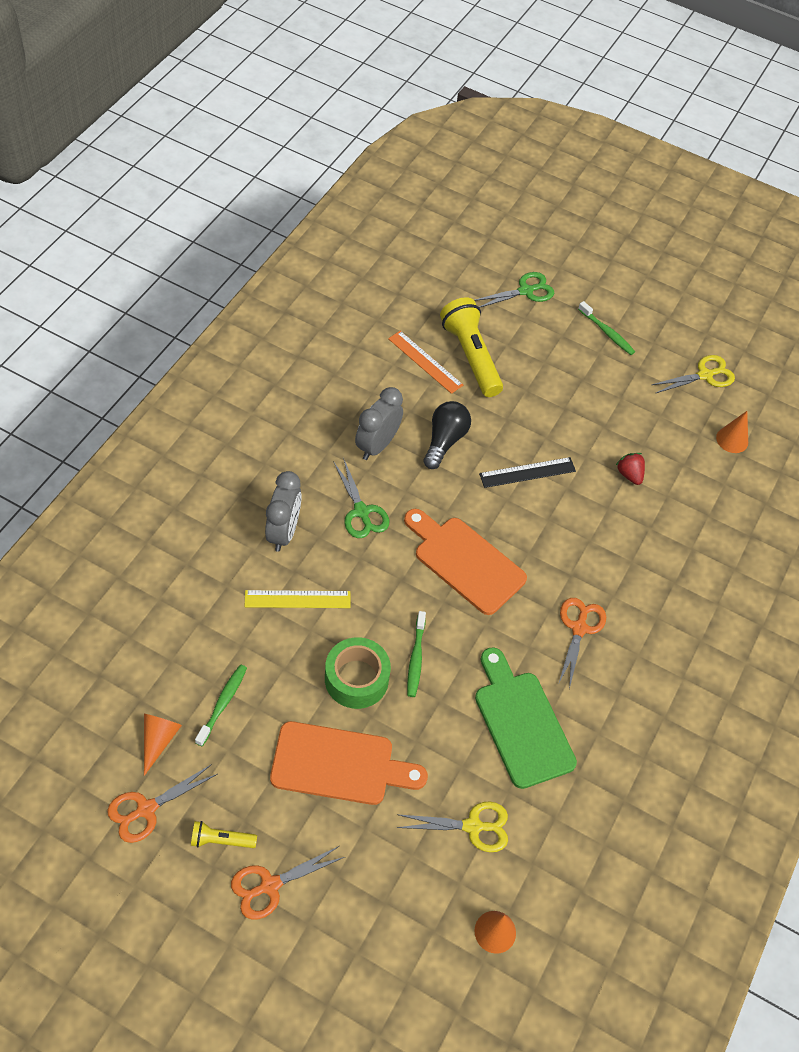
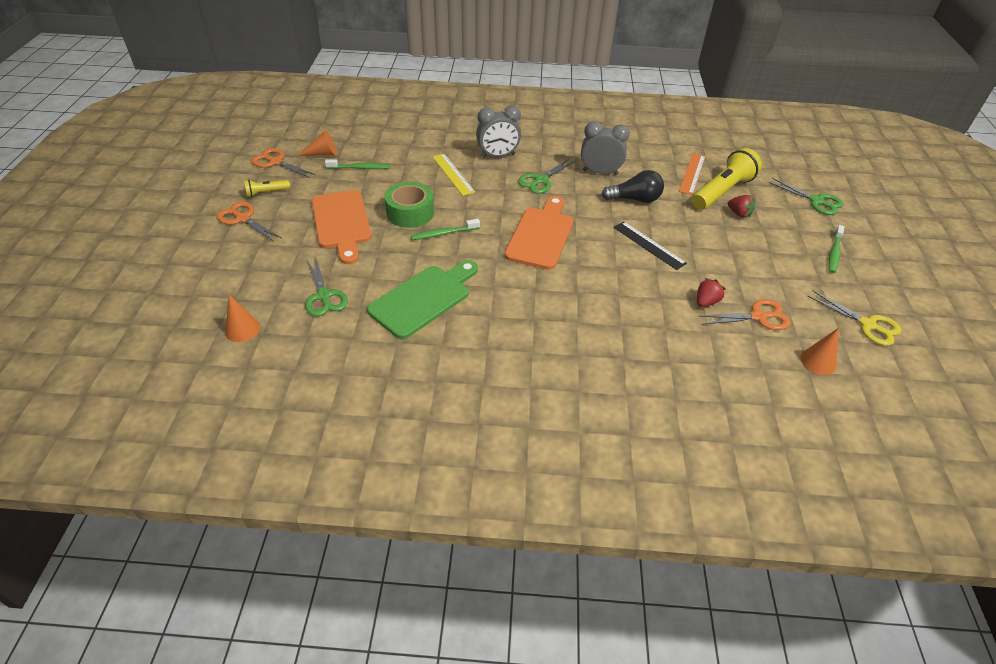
camera: 70 degrees right, 10 degrees down
yellow flashlight [191,821,257,848] -> yellow flashlight turned 90 degrees counterclockwise [244,180,290,197]
yellow scissors [396,801,508,852] -> green scissors [305,256,348,316]
orange scissors [558,598,606,689] -> orange scissors moved to [699,299,790,330]
none -> red strawberry [728,195,756,218]

